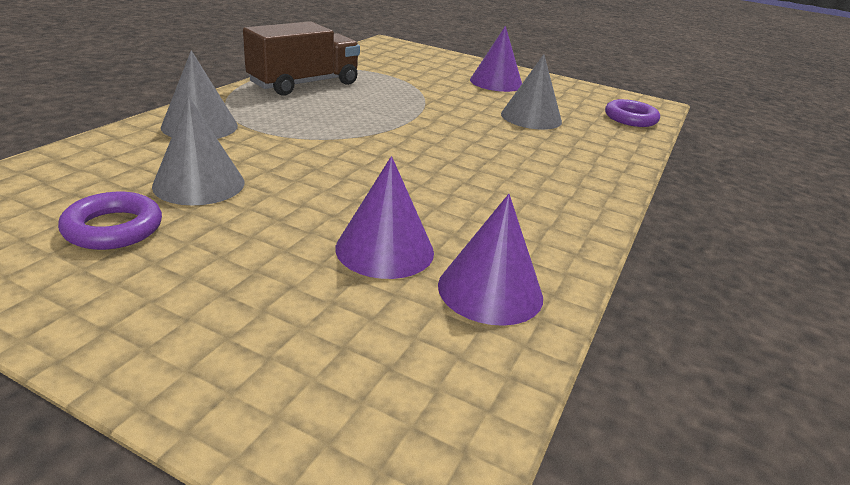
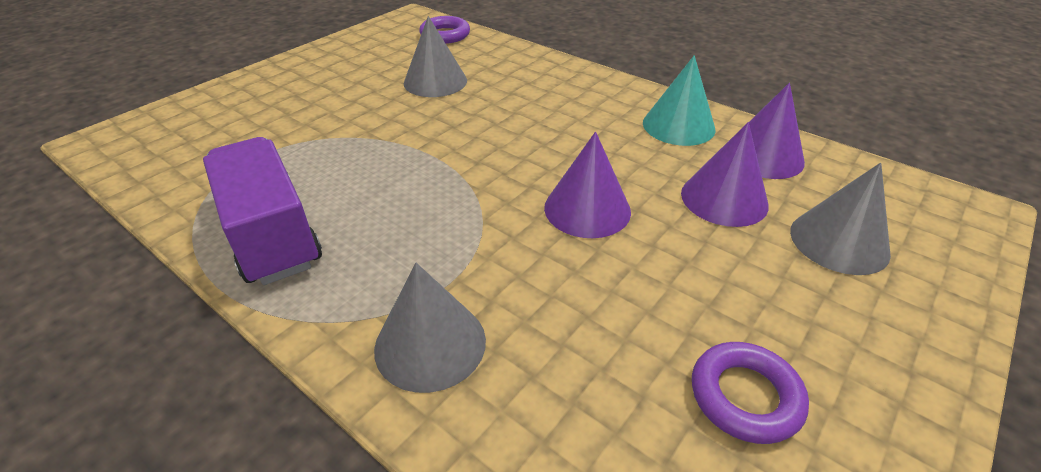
camera: 75 degrees left, 10 degrees up
grey cone [152,97,245,205] -> grey cone moved to [790,162,891,275]
brown truck [243,21,360,96] -> purple truck [203,137,322,285]
purple cone [470,26,522,92] -> purple cone moved to [544,132,631,238]
none -> turquoise cone [643,55,715,146]

